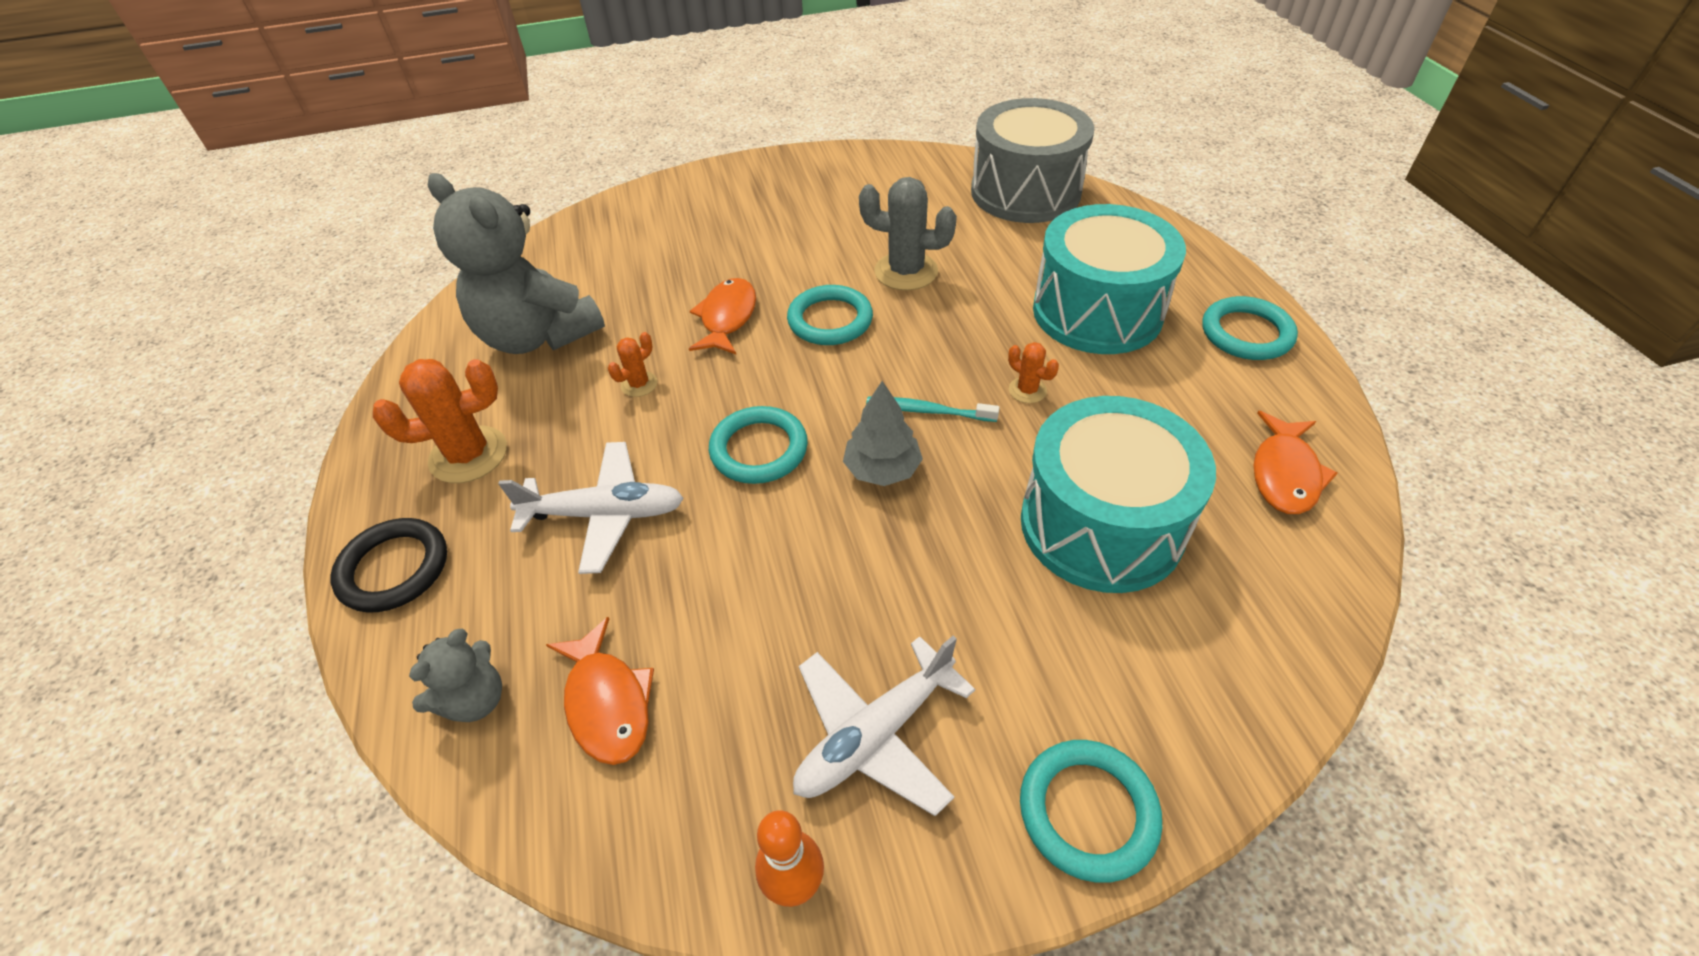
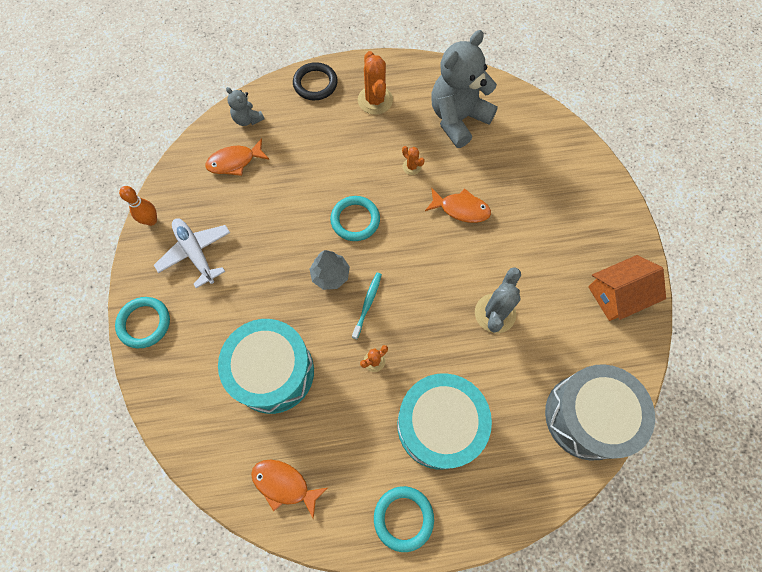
camera: 95 degrees right, 20 degrees up
white plane [498,442,684,574] -> none
turquoise ring [787,285,873,345] -> none
none -> orange house [588,255,666,321]

